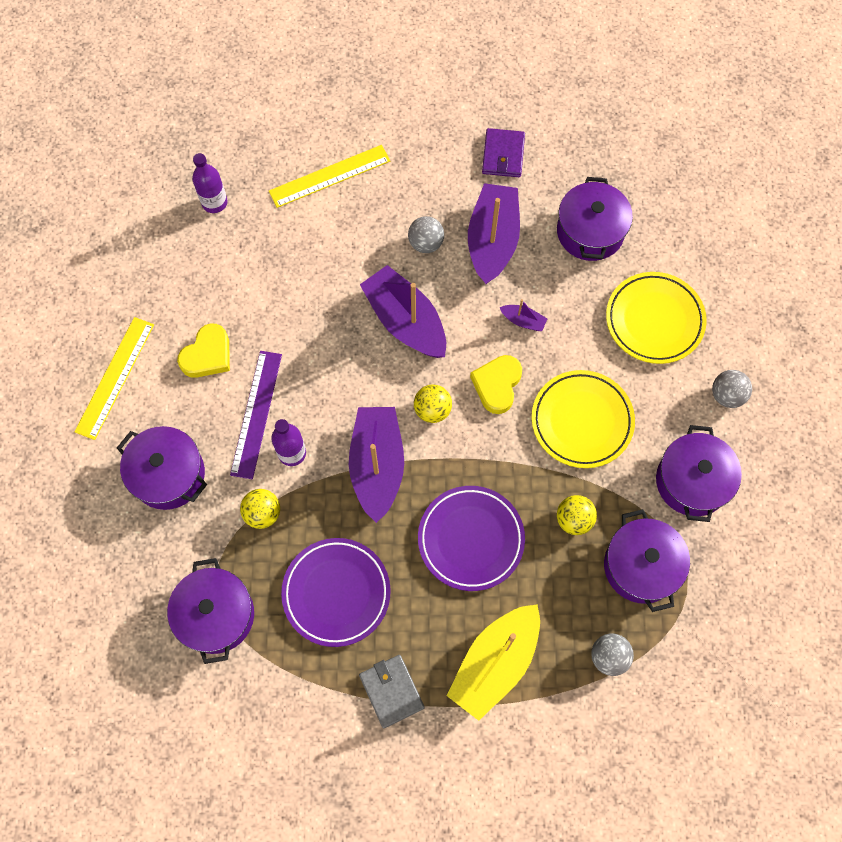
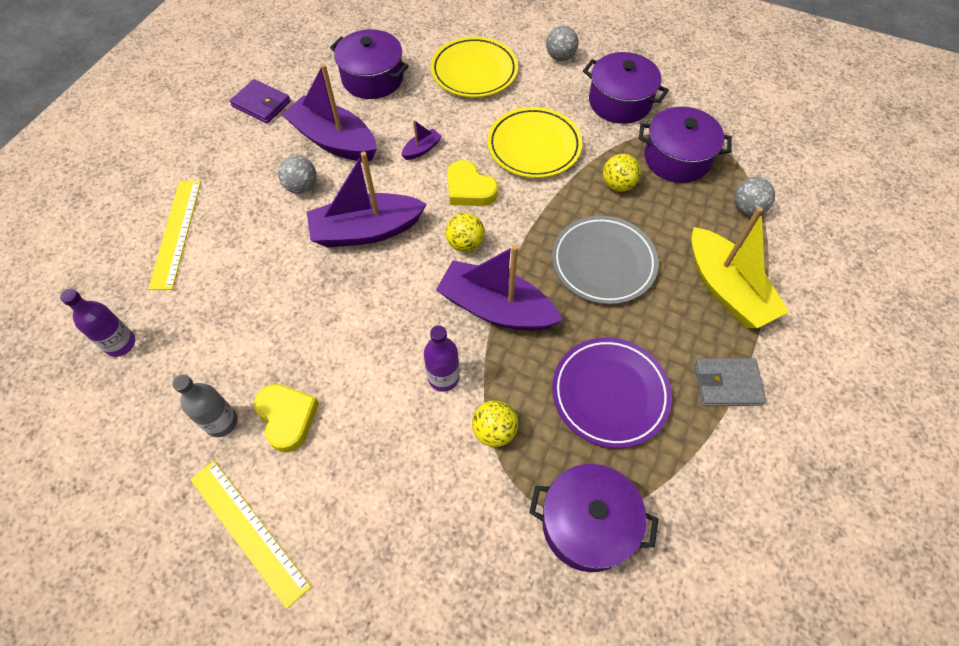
camera: 65 degrees left, 10 degrees down
purple pot [117,426,207,510] -> none
purple ruler [230,351,282,479] -> none
purple plate [418,486,525,591] -> grey plate [552,216,659,304]
none -> grey bottle [172,374,237,437]

